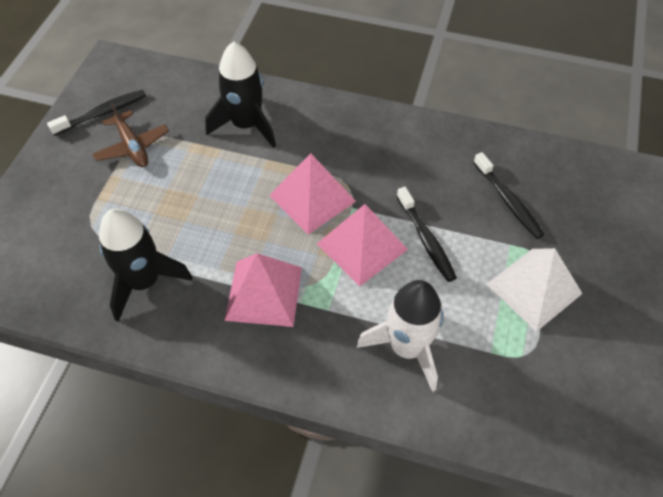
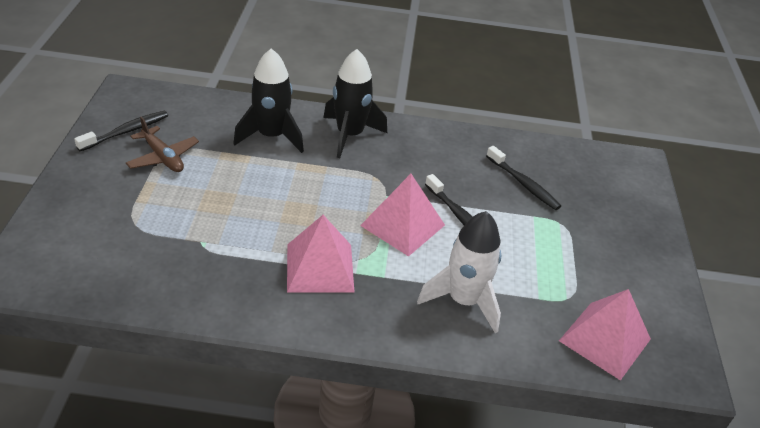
camera: 15 degrees left, 15 degrees down
black rocket [99,209,193,321] -> black rocket moved to [323,49,387,158]
pink pyramid [269,153,356,235] -> pink pyramid moved to [559,289,651,380]
white pyramid [487,248,583,332] -> none

